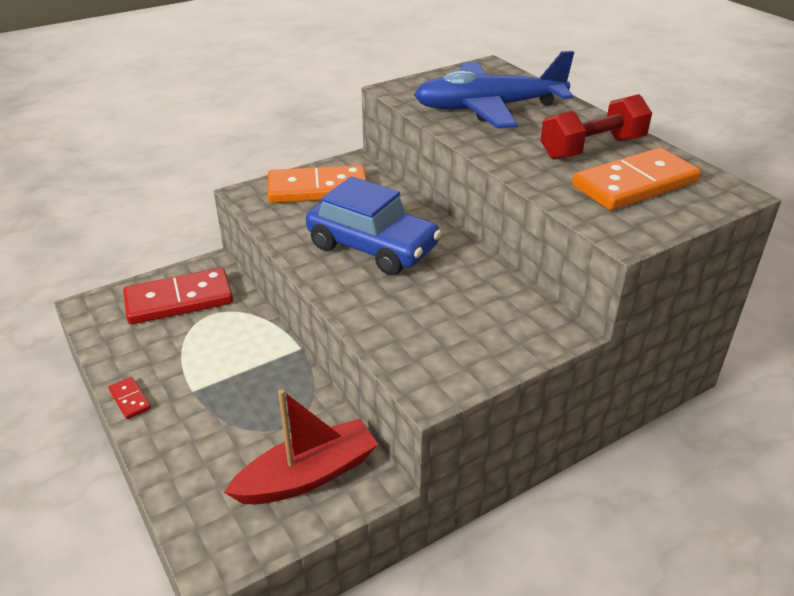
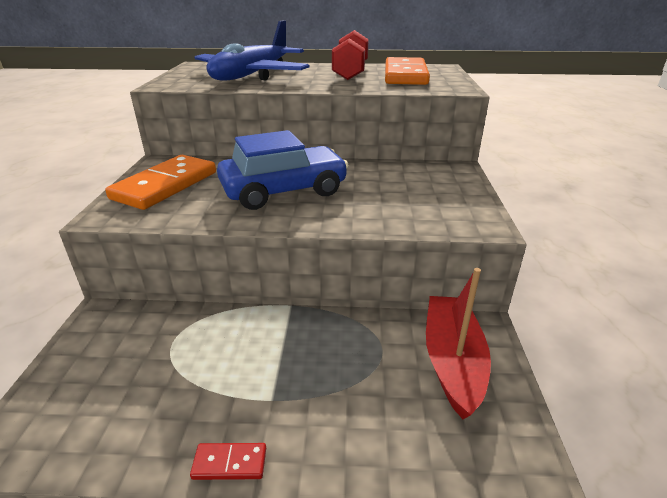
camera: 55 degrees left, 5 degrees down
red domino [123,268,233,324] -> none

